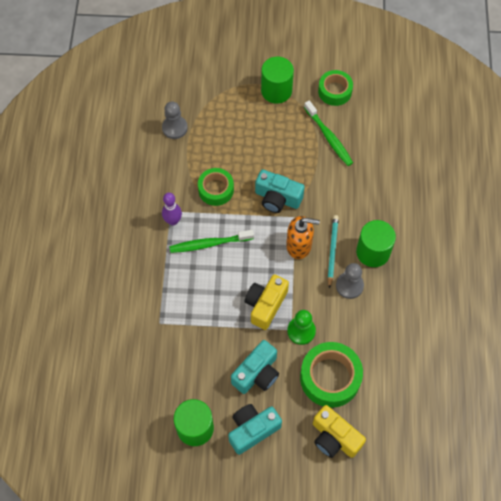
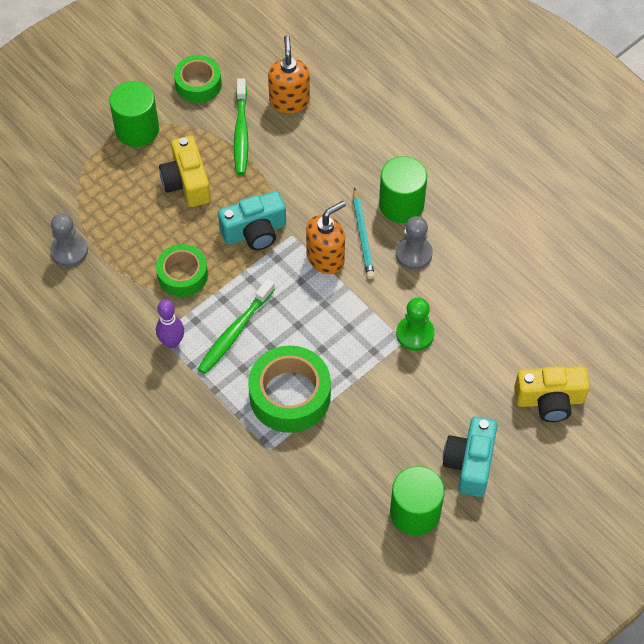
camera: 45 degrees left, 5 degrees down
turquoise camera [231,340,279,394] -> none
yellow camera [245,274,289,330] -> yellow camera moved to [159,136,211,207]
green tape [300,342,363,408] -> green tape moved to [248,345,331,433]
green toothbrush [304,100,353,166] -> green toothbrush turned 75 degrees clockwise [234,78,249,175]
turquoise pencil [328,215,339,289] -> turquoise pencil turned 150 degrees counterclockwise [353,188,375,279]
none -> orange soap dispenser [268,35,310,113]

